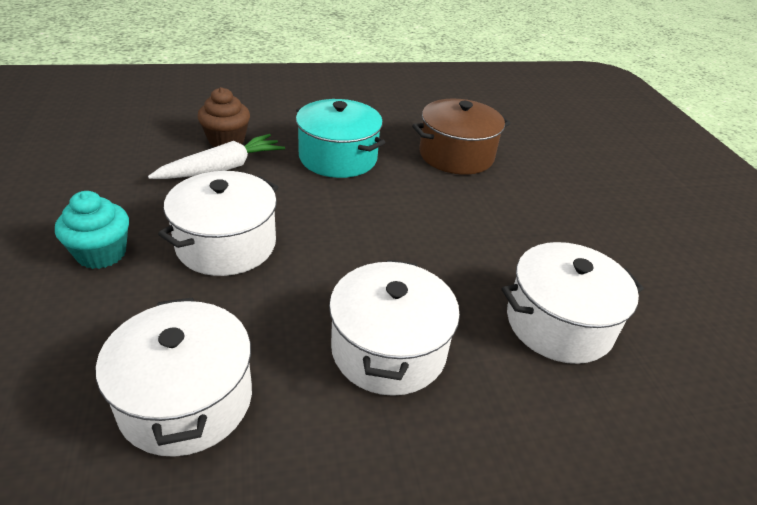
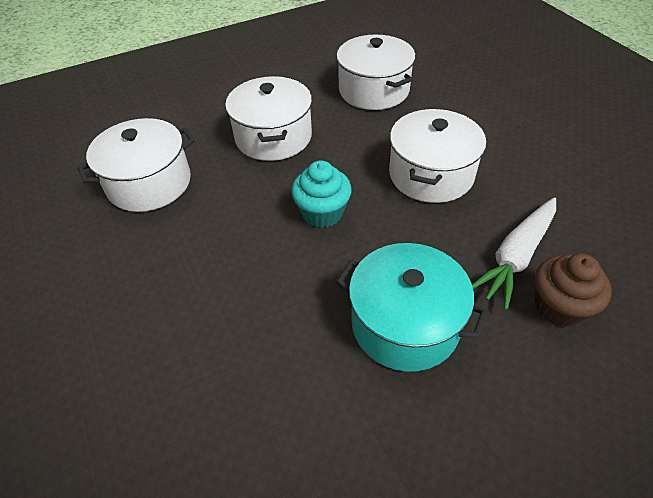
camera: 170 degrees right, 10 degrees up
turquoise cupcake [55,191,129,269] -> turquoise cupcake moved to [291,160,352,228]
brown pot [412,99,511,175] -> none

